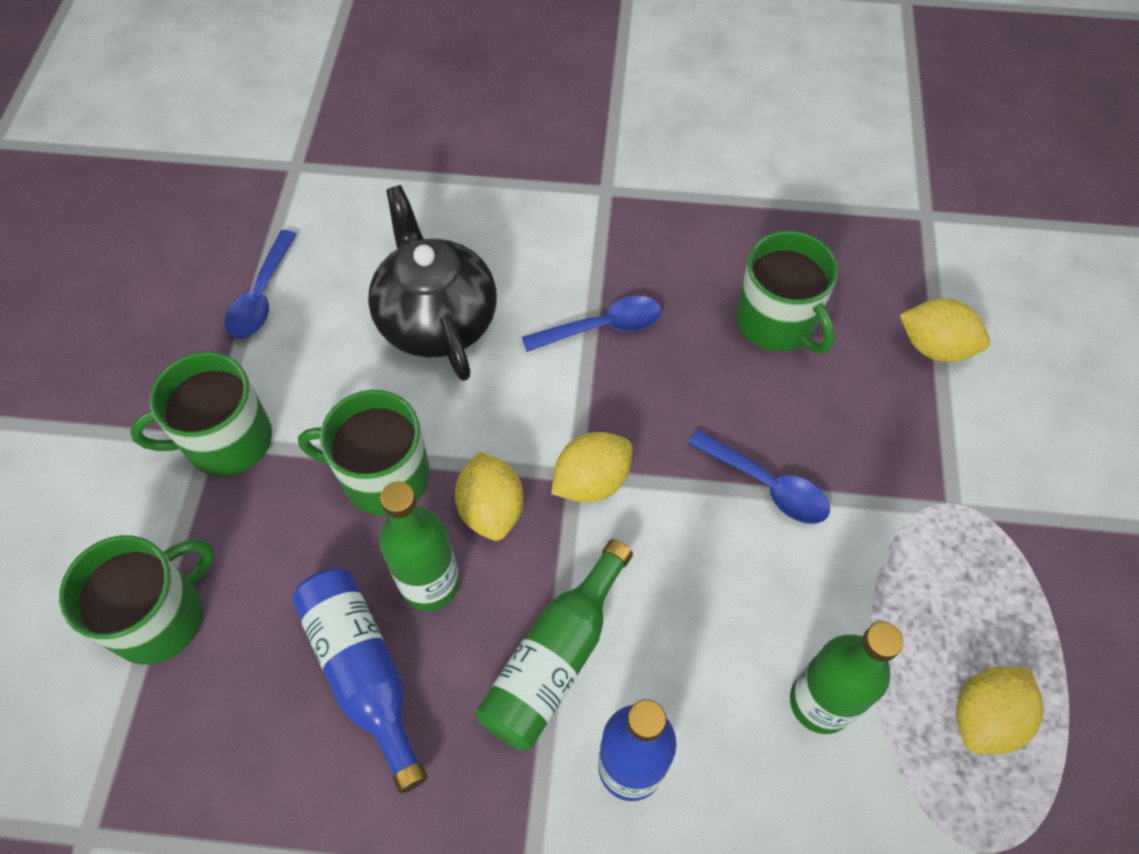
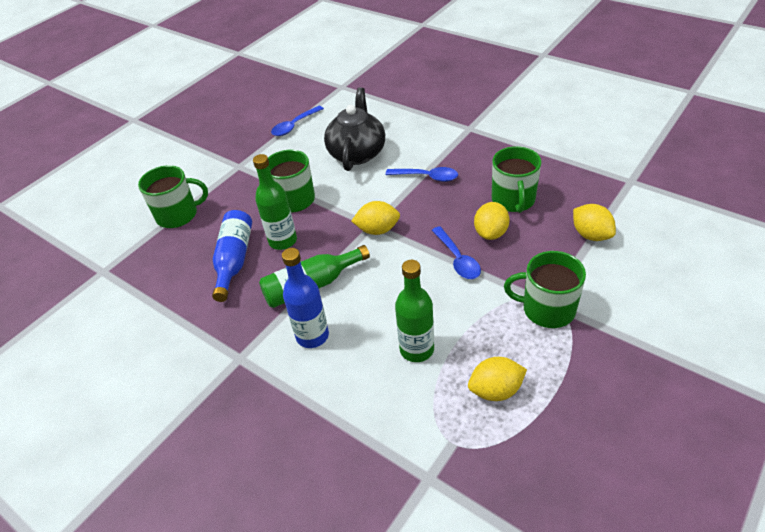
camera: 35 degrees right, 15 degrees down
green mug [130,352,272,476] -> green mug moved to [504,251,586,328]
yellow lemon [455,452,524,541] -> yellow lemon moved to [474,202,510,240]

